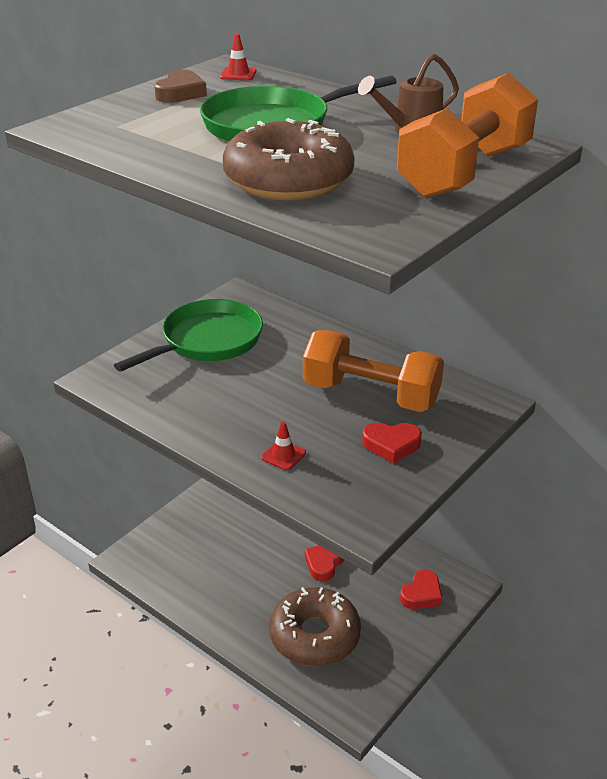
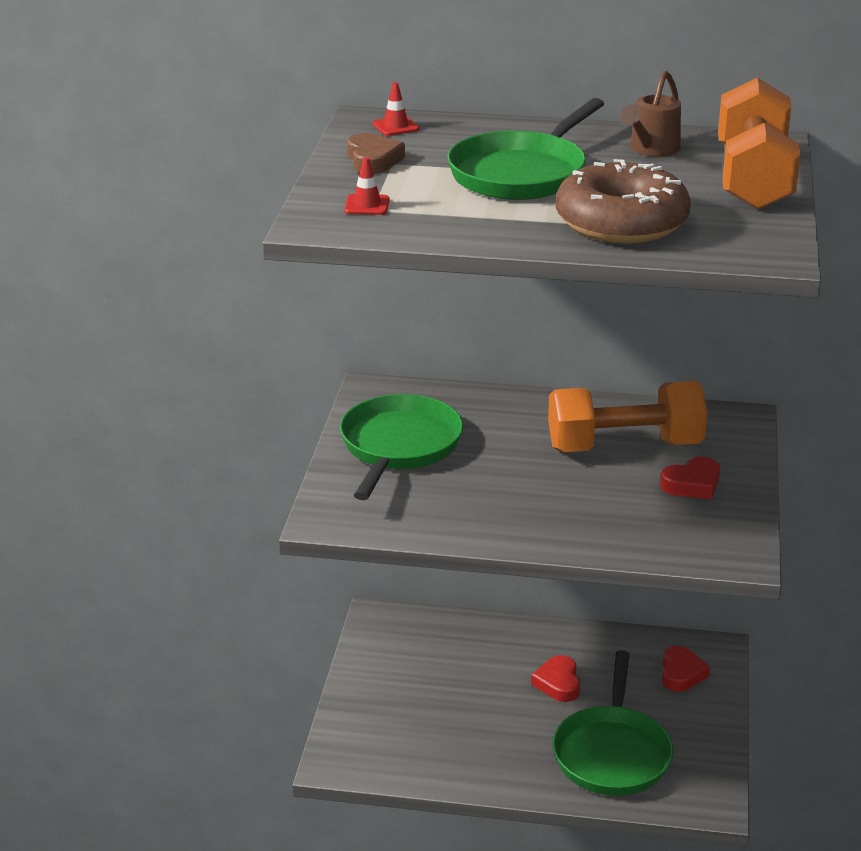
camera: 30 degrees left, 5 degrees down
red traffic cone [261,422,306,471] -> red traffic cone moved to [344,157,390,215]
brown donut [269,587,361,666] -> green pan [553,651,674,796]

